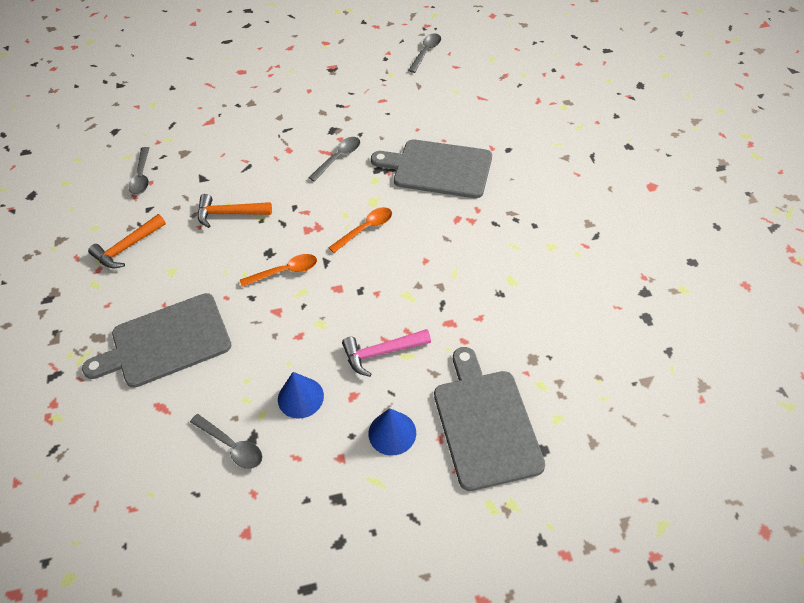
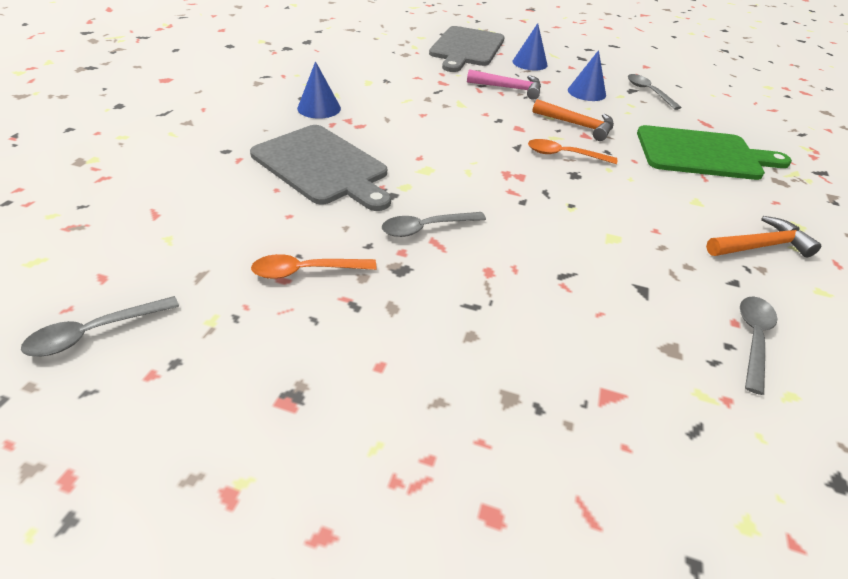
camera: 155 degrees left, 10 degrees down
grey cutting board [82,293,232,388] -> green cutting board [637,125,792,180]
orange hammer [198,194,272,228] -> orange hammer moved to [532,99,614,141]
orange spoon [328,207,392,253] -> orange spoon moved to [251,254,376,279]
none -> blue cone [297,61,341,119]

